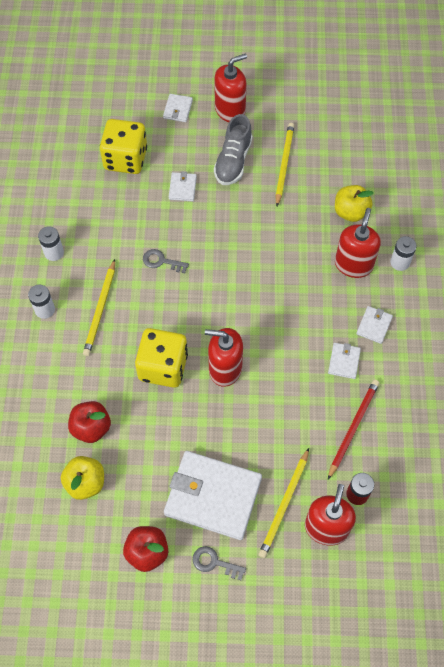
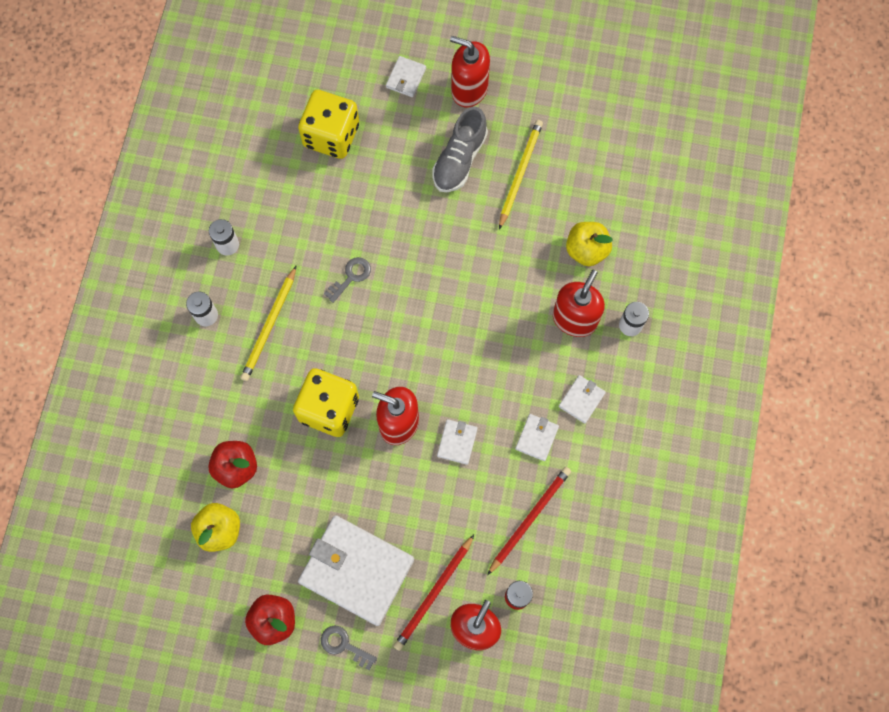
camera: 10 degrees right, 10 degrees up
grey key [143,249,189,273] -> grey key turned 105 degrees clockwise [324,257,371,303]
white wallet [169,172,197,201] -> white wallet moved to [437,419,478,465]
red soap dispenser [214,54,247,122] -> red soap dispenser turned 135 degrees counterclockwise [450,36,490,107]
yellow pencil [259,448,309,558] -> red pencil [393,535,474,651]

